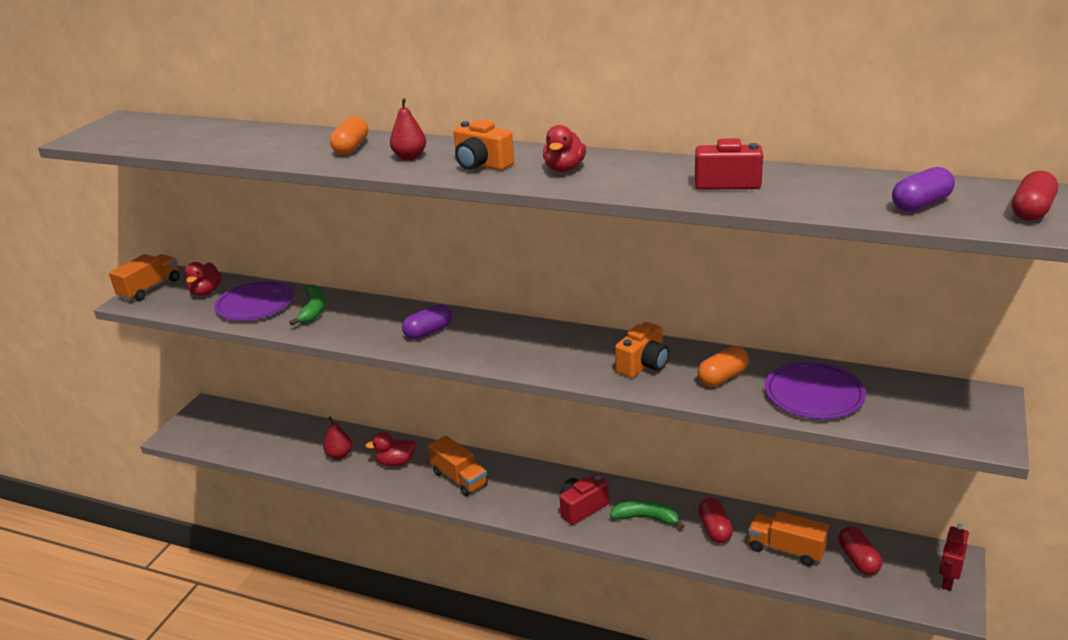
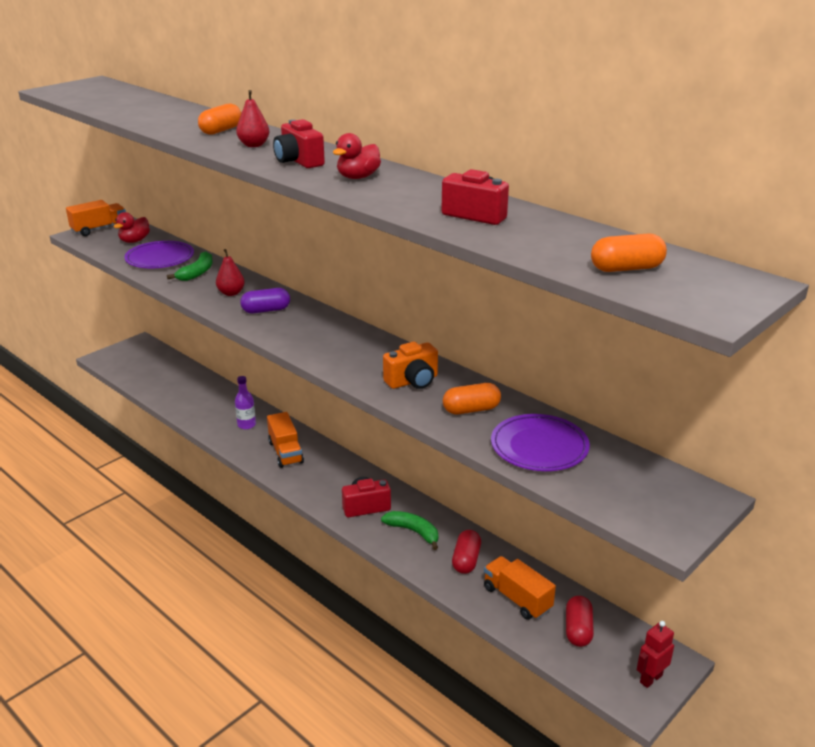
camera: 20 degrees right, 0 degrees up
red pear [323,416,352,459] -> red pear moved to [216,249,245,296]
red duck [365,432,416,466] -> purple bottle [235,376,256,429]
orange camera [454,119,514,170] -> red camera [273,119,325,168]
purple capsule [892,167,955,212] -> orange capsule [591,233,667,272]
red capsule [1012,171,1058,221] -> none

